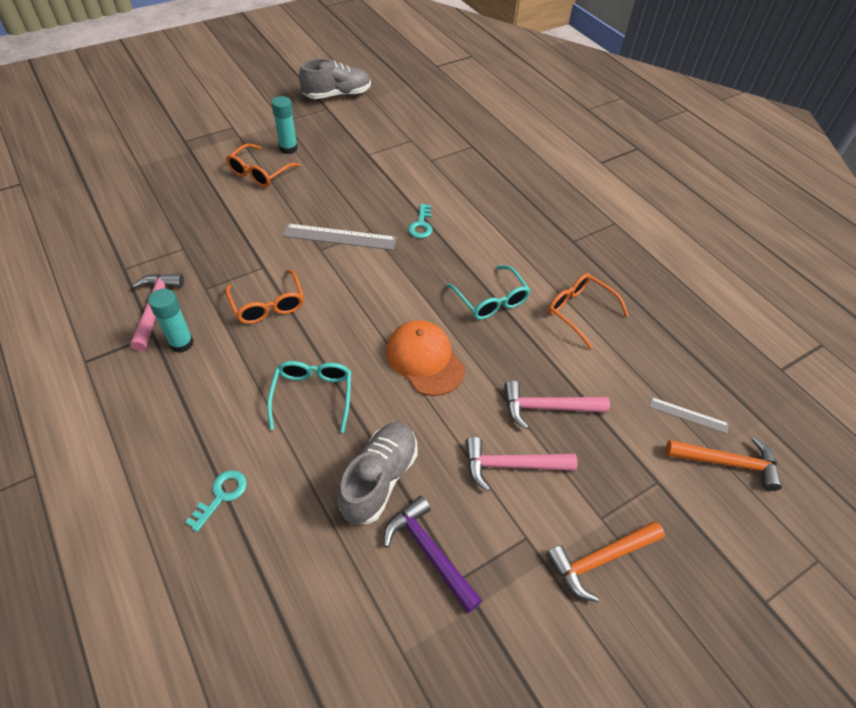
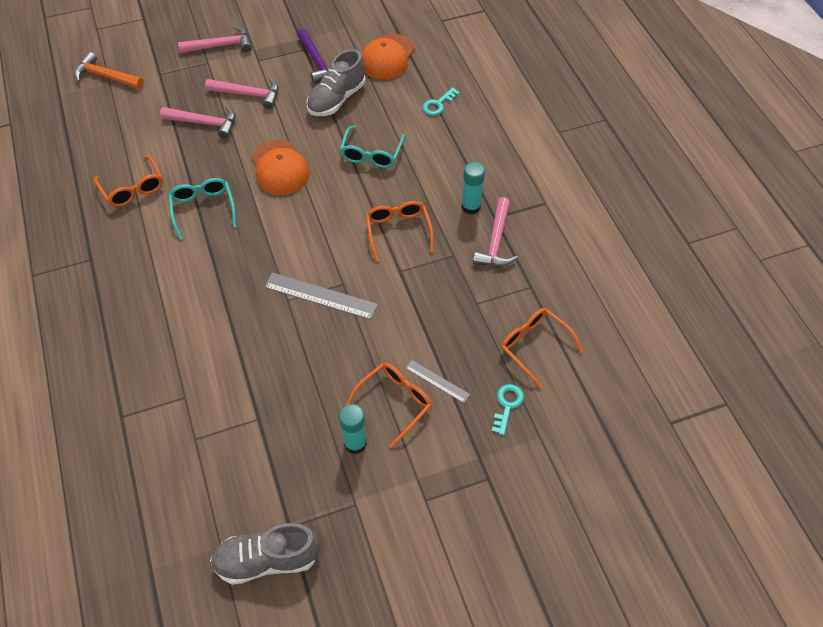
camera: 165 degrees left, 5 degrees up
turquoise key [408,204,432,238] -> turquoise key moved to [492,384,524,436]
orange hammer [546,521,665,602] -> pink hammer [178,25,252,53]
grey ruler [649,397,729,434] -> grey ruler moved to [405,360,470,403]
none -> orange cap [361,34,415,80]
none -> orange glasses [501,308,583,388]

